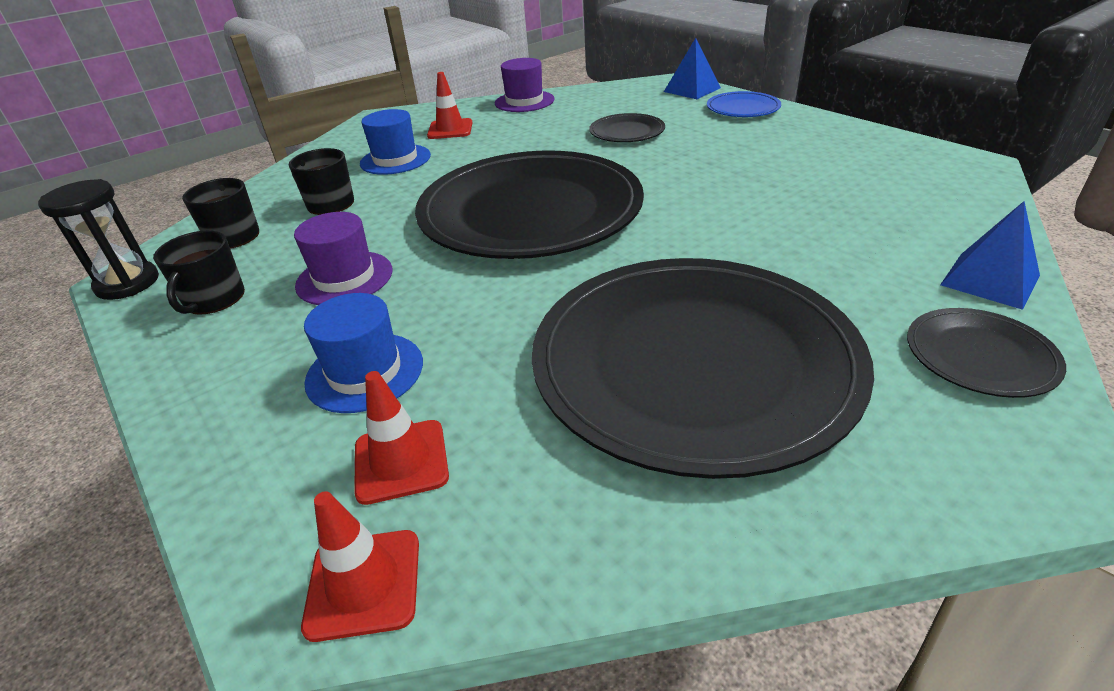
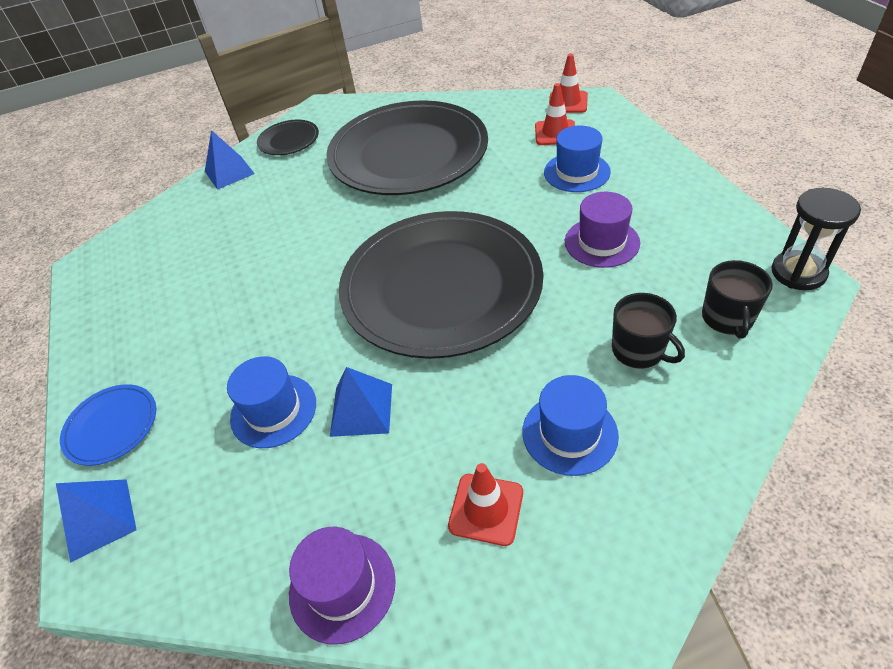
camera: 160 degrees left, 10 degrees up
black mug [153,231,245,315] -> none
black plate [589,113,665,142] -> blue hat [227,356,316,448]
none -> blue pyramid [330,367,392,437]

